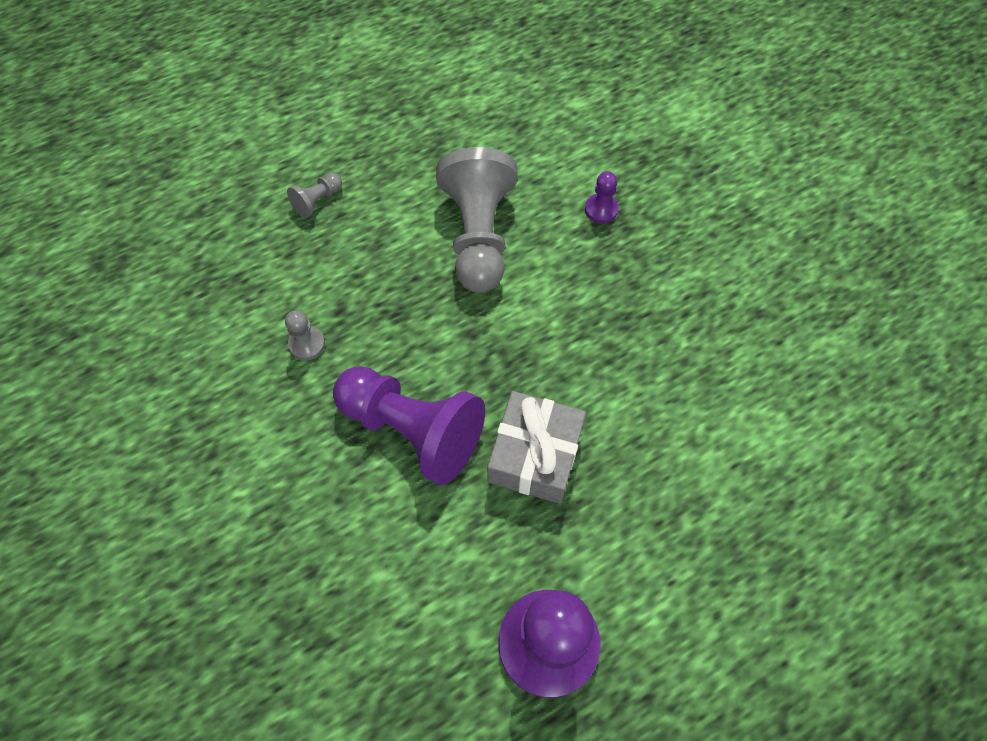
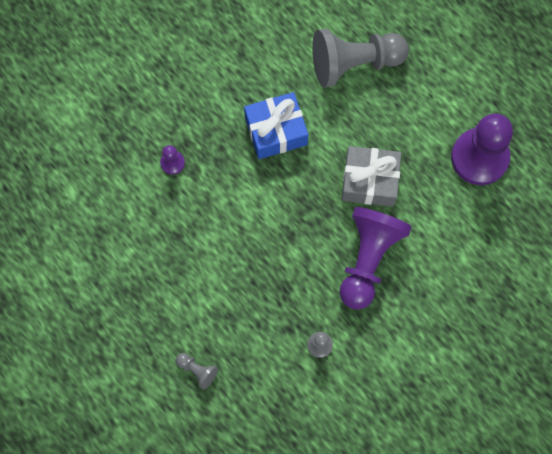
camera: 100 degrees left, 10 degrees up
grey pawn [436,147,518,293] -> grey pawn moved to [312,29,409,87]
none -> blue gift [244,92,308,159]

